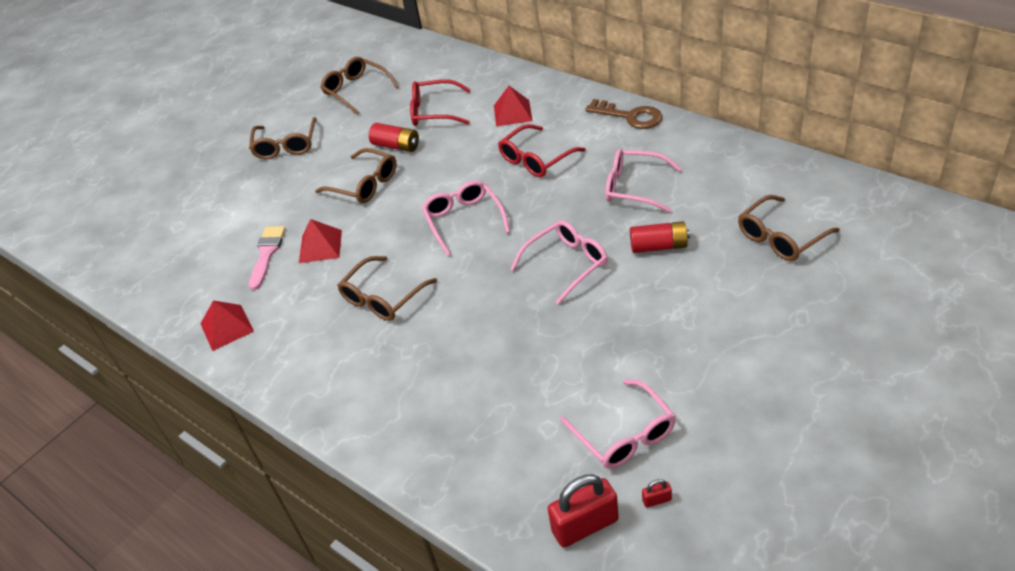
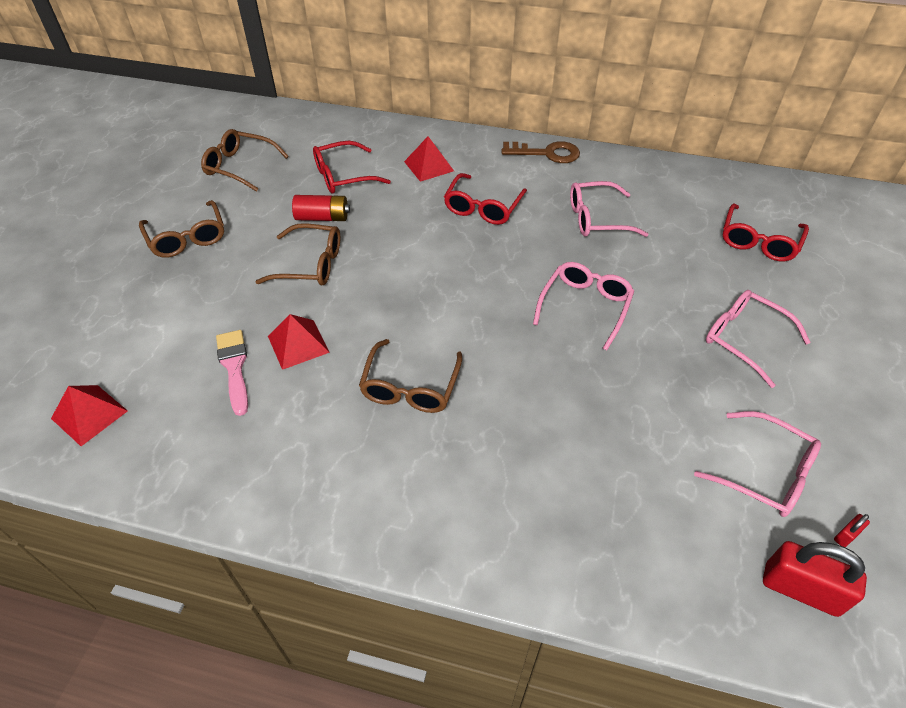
camera: 30 degrees left, 5 degrees up
red pyramid [200,300,254,351] -> red pyramid moved to [51,385,128,446]
pink glasses [422,181,510,256] -> pink glasses moved to [706,290,811,388]
red padlock [548,474,619,547] -> red padlock turned 75 degrees clockwise [763,541,867,617]
red battery [630,221,690,253] -> none
brown glasses [738,195,840,261] -> red glasses [723,203,809,261]

